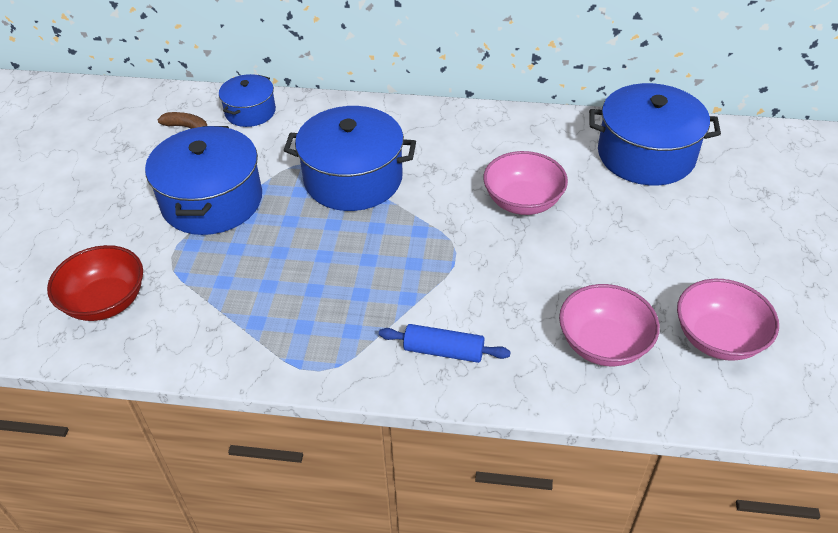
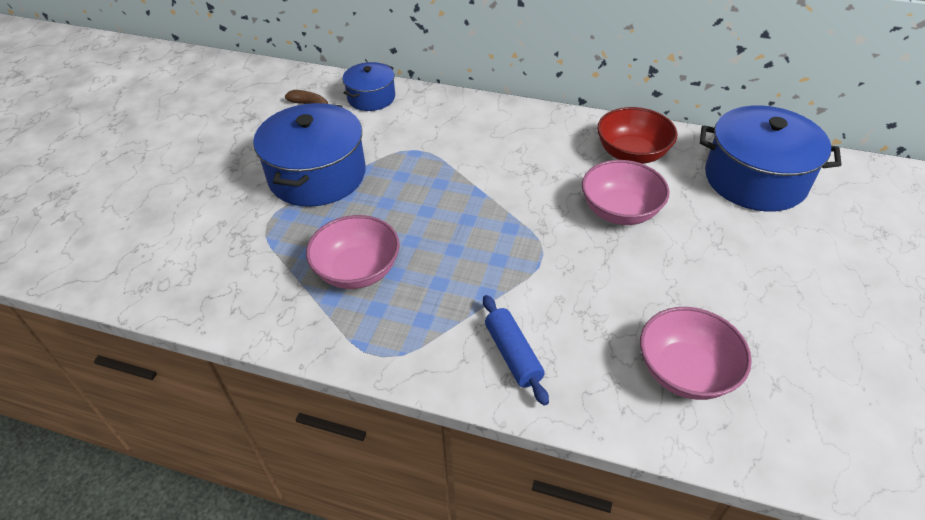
camera: 10 degrees right, 0 degrees up
red bowl [47,245,143,321] -> red bowl moved to [597,107,677,164]
blue pot [283,106,416,211] -> none
blue rolling pin [379,324,511,363] -> blue rolling pin turned 45 degrees clockwise [483,295,549,406]
pink bowl [677,279,779,361] -> pink bowl moved to [306,215,400,289]

